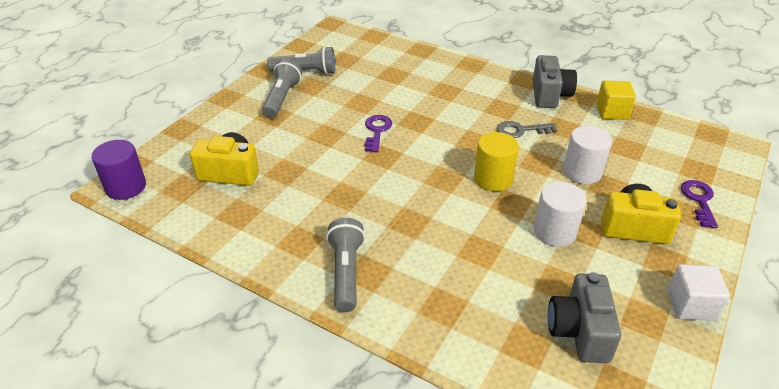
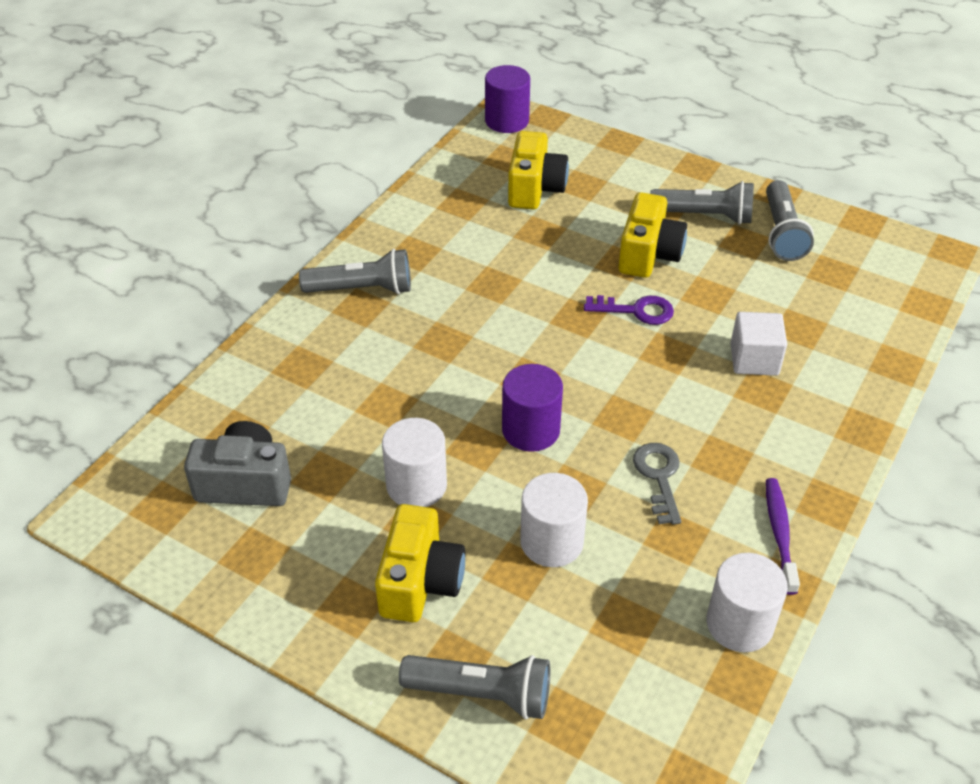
camera: 90 degrees right, 5 degrees up
yellow cylinder [474,132,519,191] -> purple cylinder [502,364,563,452]
grey camera [533,55,577,108] -> purple toothbrush [766,478,800,595]
yellow cube [596,80,636,120] -> white cylinder [706,553,788,652]
white cube [667,264,730,321] -> white cube moved to [731,312,787,376]
purple key [681,180,718,228] -> grey flashlight [399,655,550,720]
none -> yellow camera [618,192,687,278]

